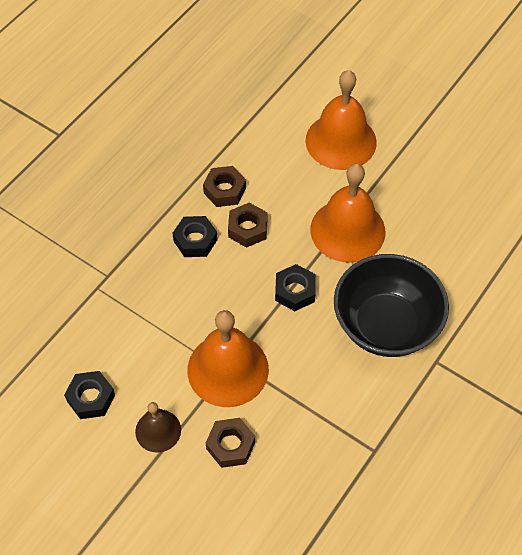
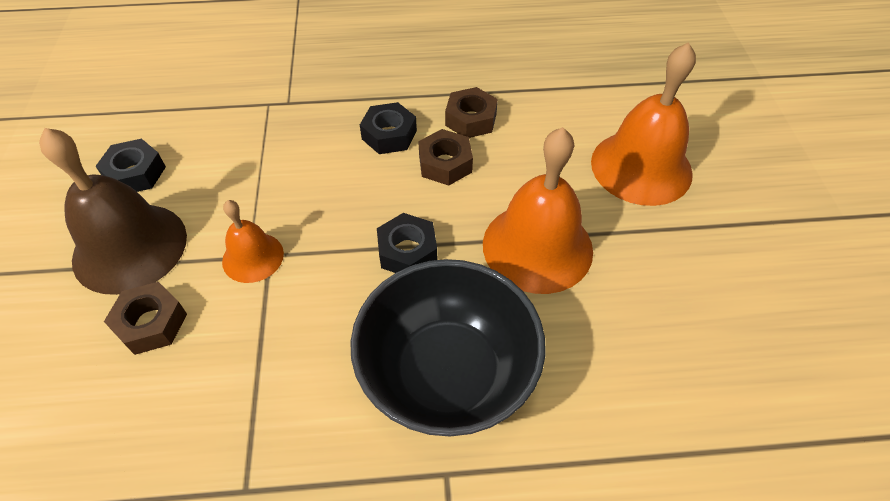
camera: 50 degrees right, 5 degrees down
brown bell [135,402,181,453] -> brown bell [39,128,187,295], size x1.84
orange bell [187,310,269,407] -> orange bell [222,200,284,283], size x0.54

